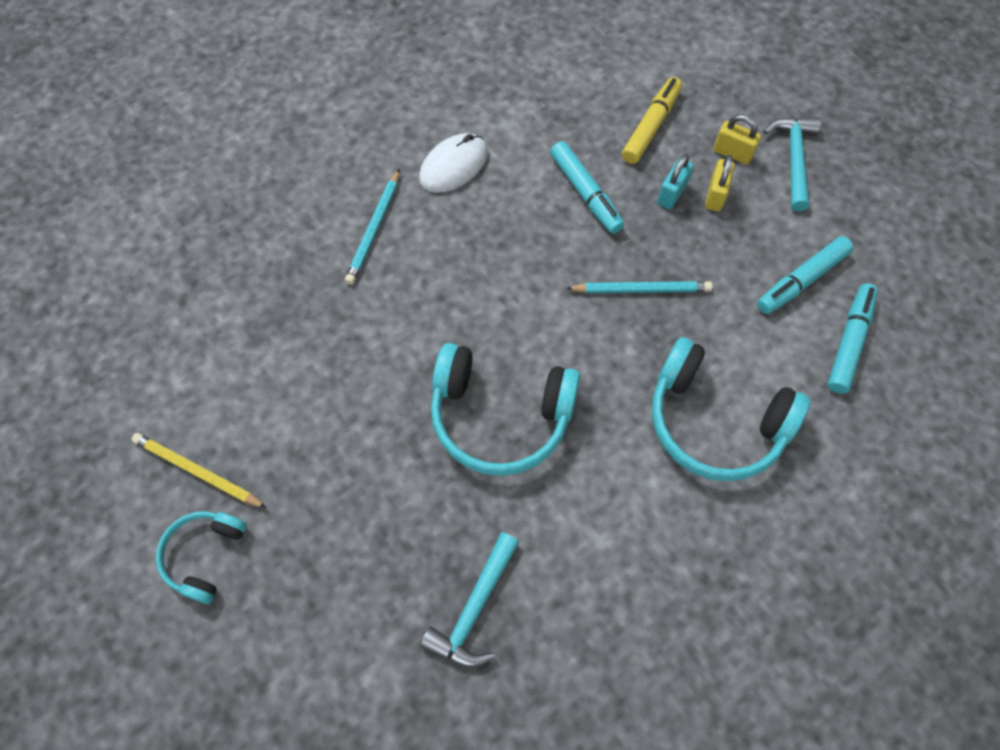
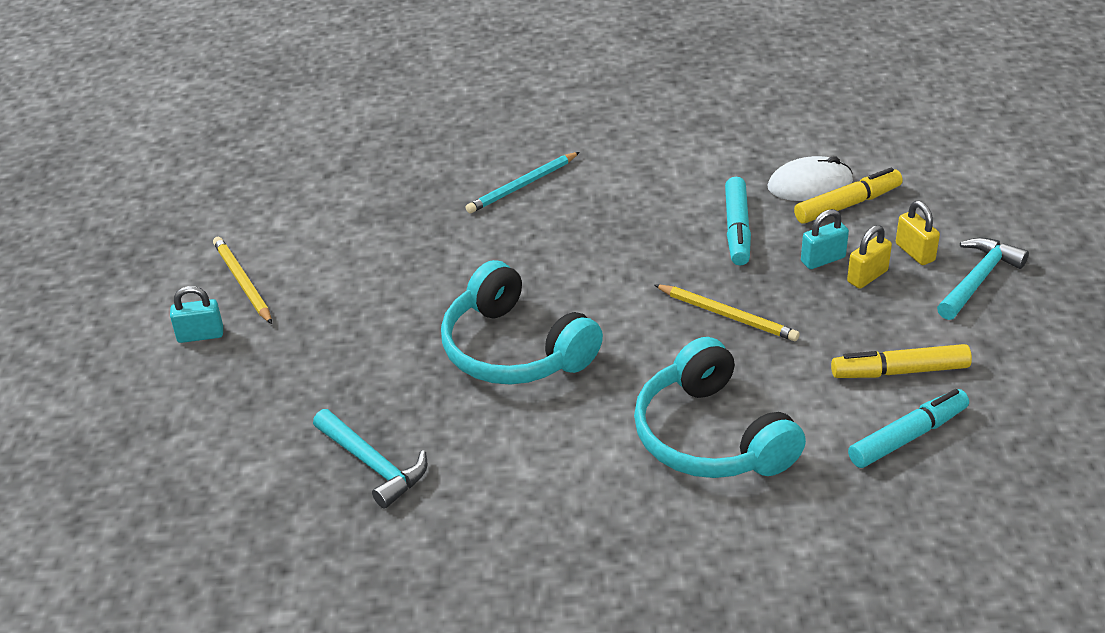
camera: 35 degrees right, 25 degrees down
turquoise headphones [156,511,247,604] -> turquoise padlock [170,286,223,343]
white mouse [419,133,488,193] -> white mouse moved to [767,156,853,201]
turquoise hammer [420,532,519,668] -> turquoise hammer turned 105 degrees counterclockwise [313,409,427,509]
turquoise pencil [566,281,713,293] -> yellow pencil [655,285,800,341]
turquoise marker [757,236,853,314] -> yellow marker [831,344,972,378]

